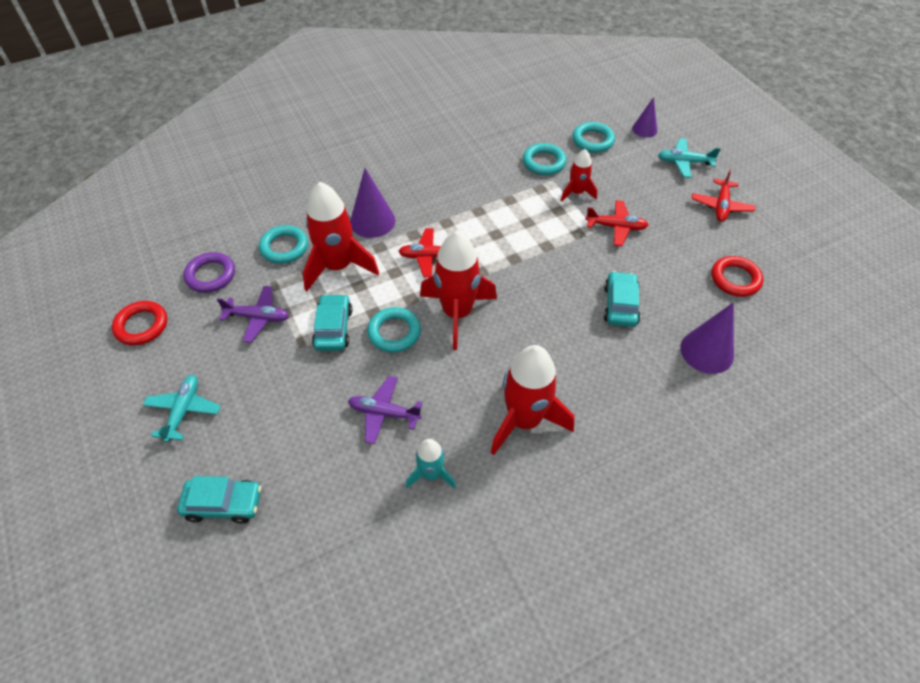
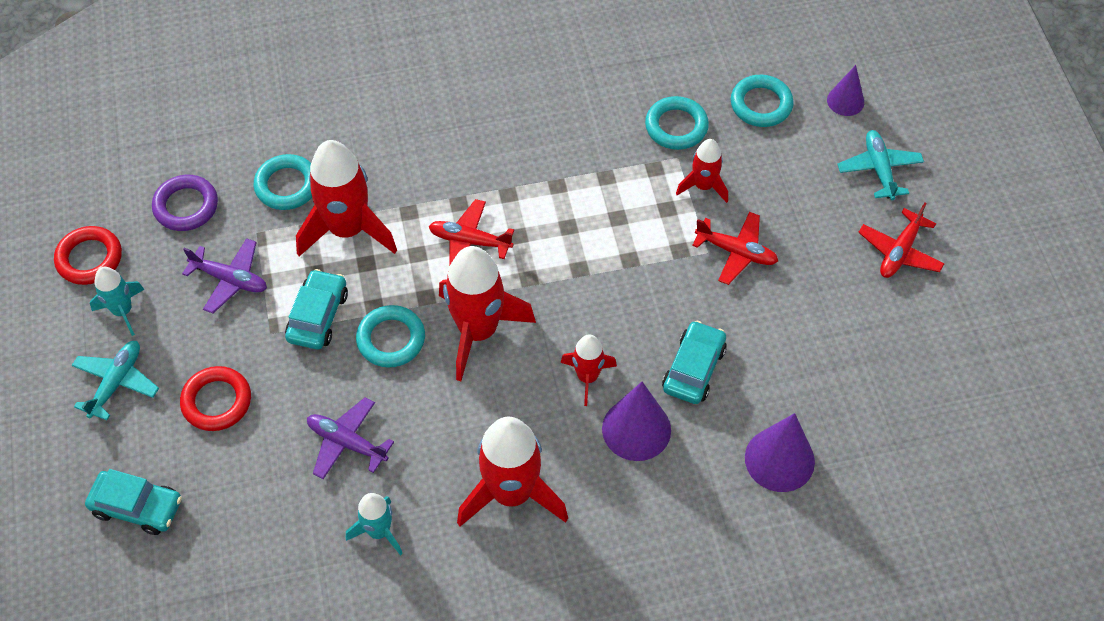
camera: 15 degrees right, 5 degrees up
purple cone [350,168,395,238] -> purple cone moved to [602,382,671,461]
turquoise plane [658,138,721,178] -> turquoise plane turned 60 degrees clockwise [837,130,924,200]
red ring [711,256,764,297] -> red ring moved to [180,366,251,431]
none -> turquoise rocket [90,267,145,336]
none -> red rocket [561,334,617,406]

